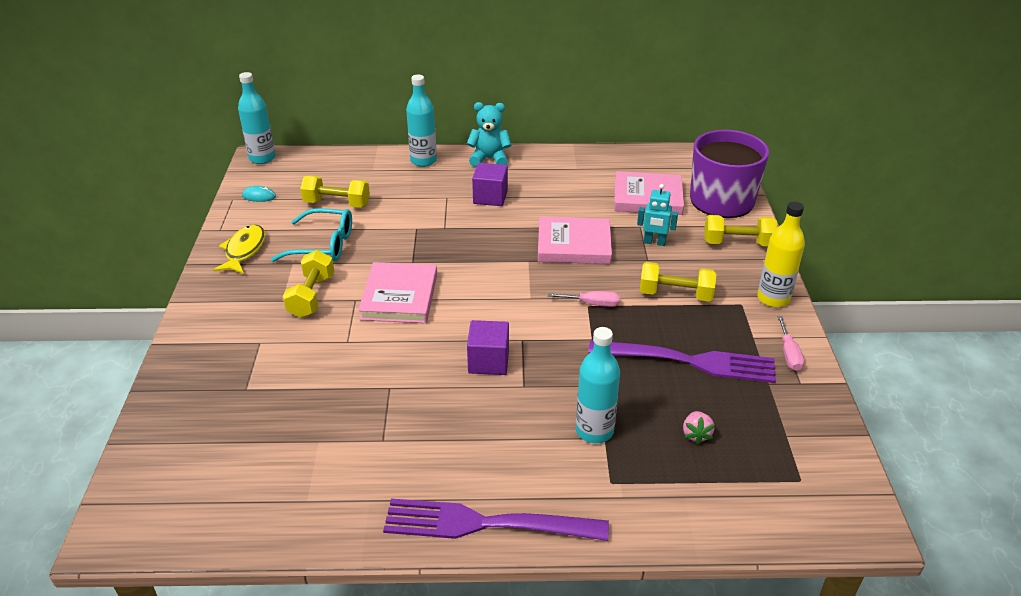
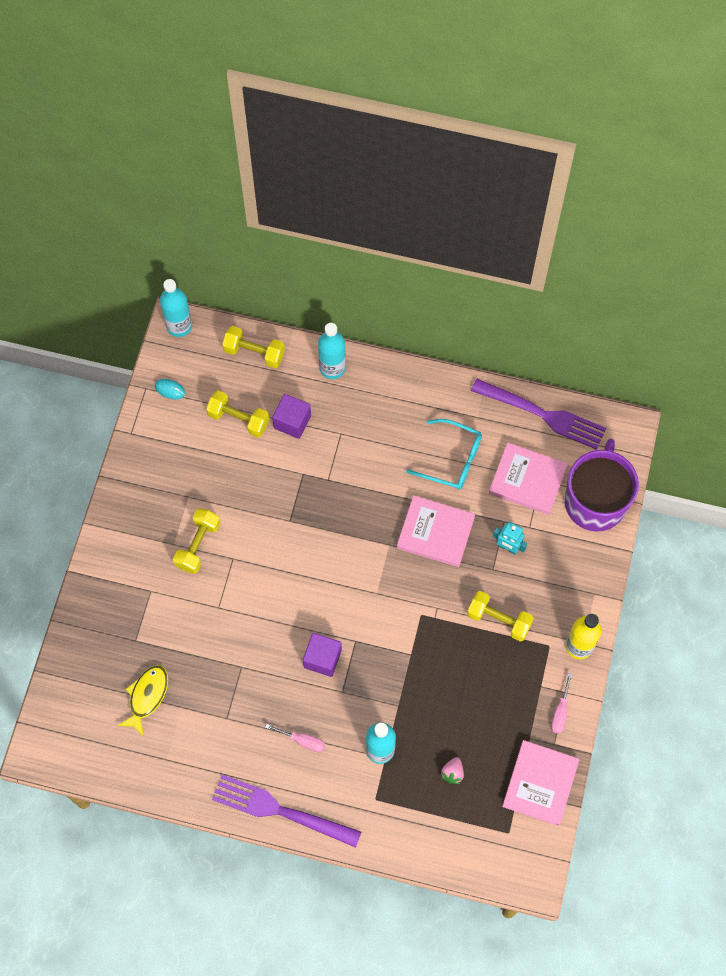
camera: 15 degrees right, 30 degrees up
yellow fish [213,224,265,274] -> yellow fish moved to [118,665,168,737]
turquoise glasses [271,208,352,262] -> turquoise glasses moved to [406,419,482,490]
pink book [358,262,437,323] -> pink book moved to [502,740,579,826]
turquoise teddy bear [467,102,511,167] -> none
purple cube [472,163,508,206] -> purple cube moved to [272,394,311,439]
pink screwdriver [548,291,620,307] -> pink screwdriver moved to [265,724,325,752]
purple fork [588,340,776,383] -> purple fork moved to [471,379,606,450]
yellow dumbbell [704,215,777,246] -> yellow dumbbell moved to [222,326,285,368]

